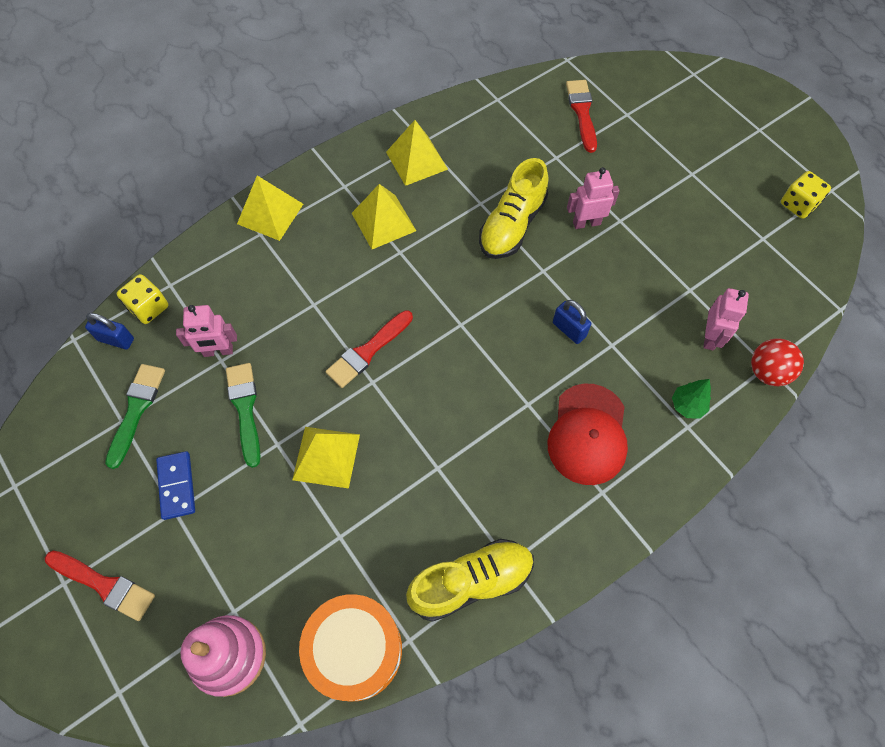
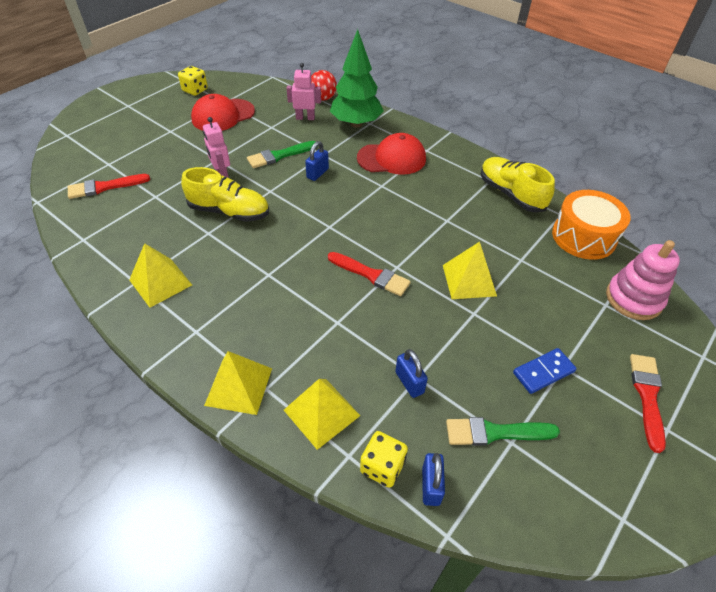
camera: 105 degrees left, 15 degrees down
pink robot [176,305,237,357] -> blue padlock [396,349,428,398]
green brush [226,363,260,468] -> green brush moved to [247,141,317,168]
yellow pyramid [352,184,416,249] -> yellow pyramid moved to [284,379,360,450]
green tree [672,379,711,419] -> green tree [330,29,384,128], size x2.26
none -> red cap [191,94,255,131]

